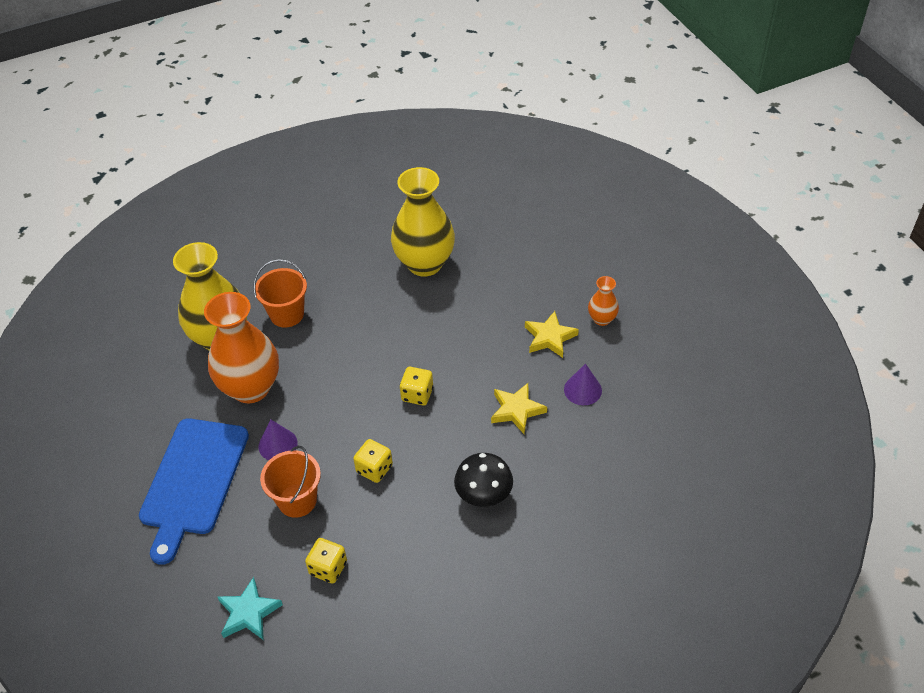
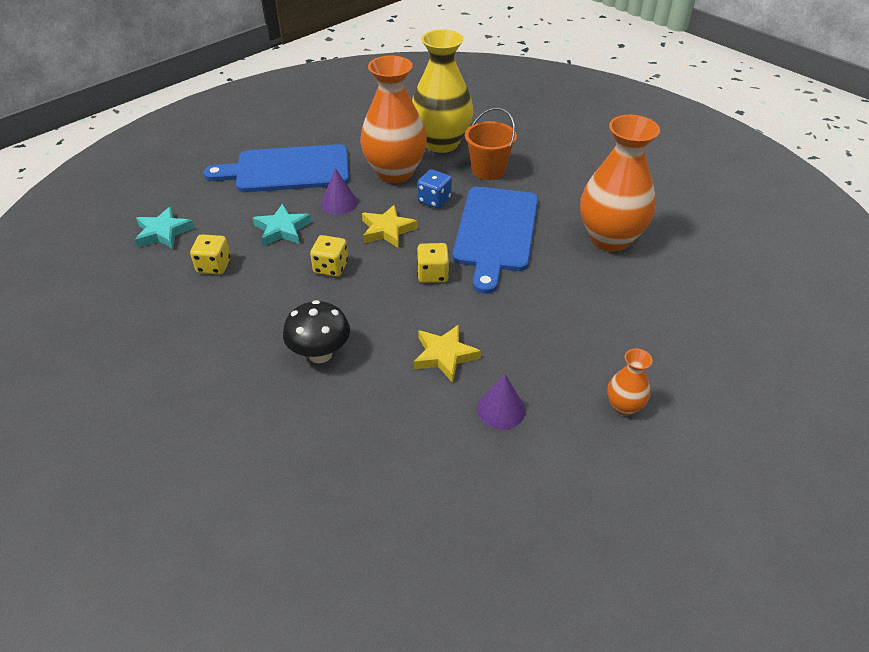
camera: 70 degrees right, 5 degrees down
orange bucket [260,446,321,518] -> turquoise star [253,204,311,246]
yellow vase [391,167,455,276] -> orange vase [580,115,660,252]
yellow star [525,311,579,358] -> yellow star moved to [362,205,417,248]
none -> blue dice [417,169,452,209]
none -> blue cutting board [452,187,538,294]

